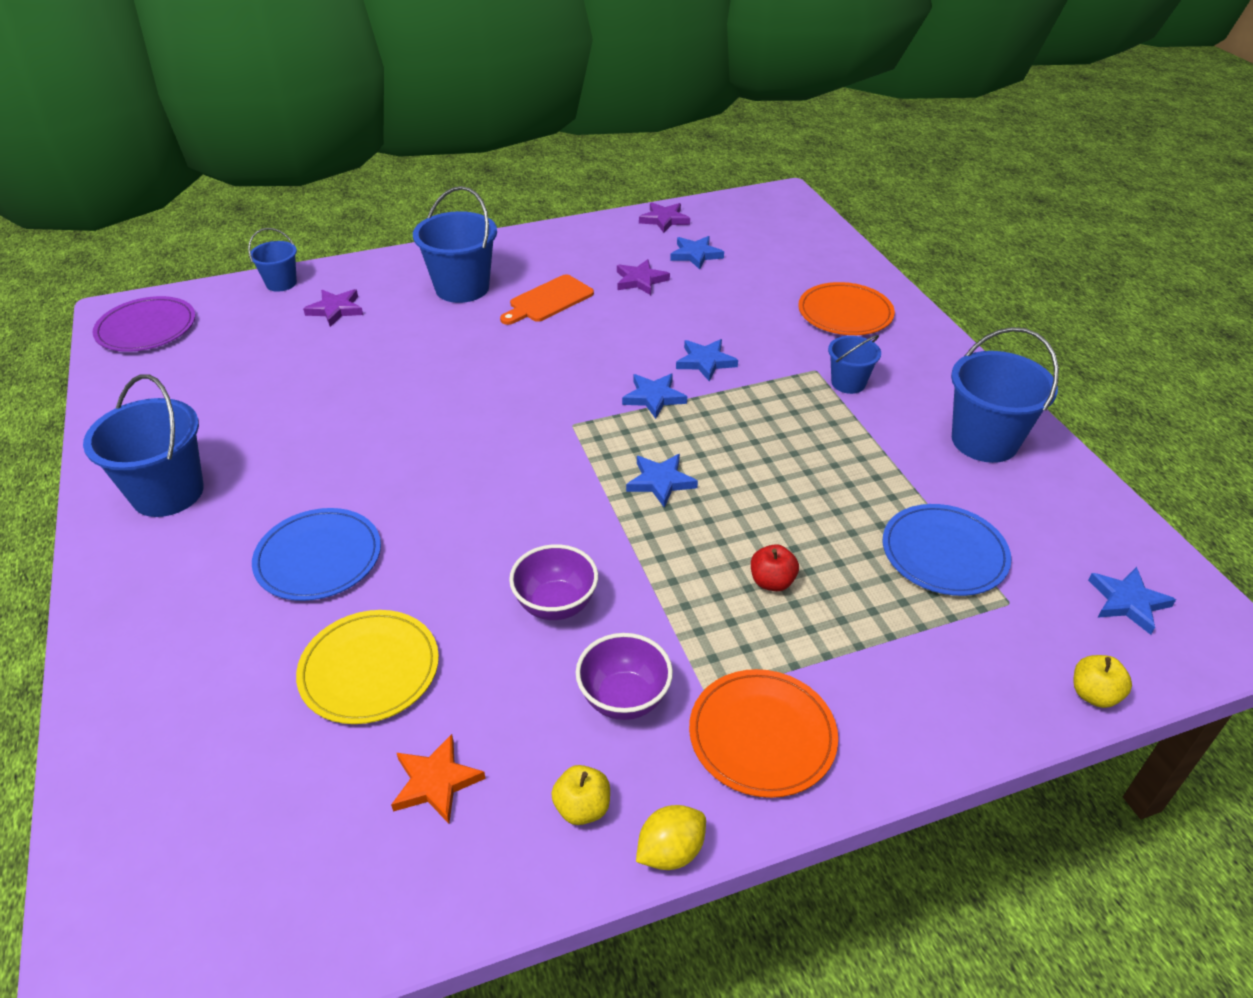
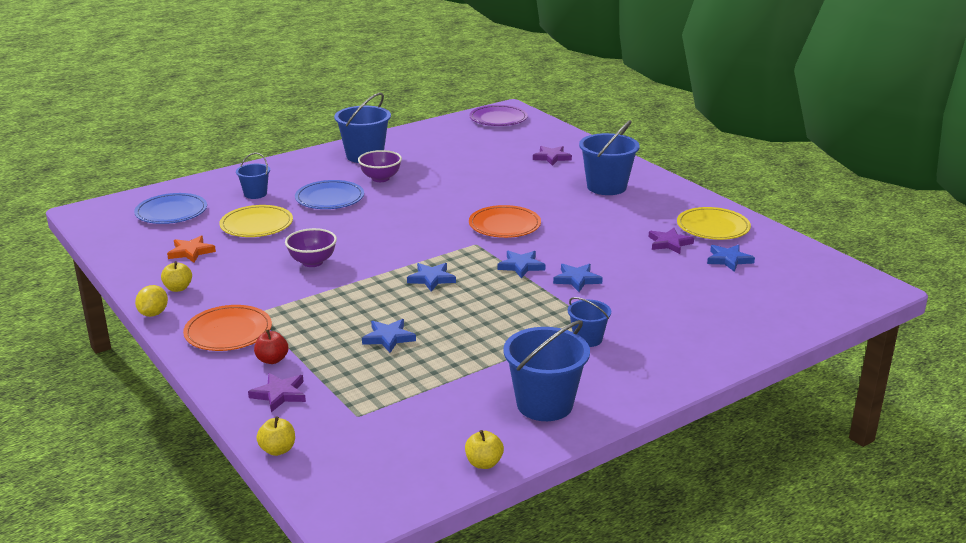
camera: 75 degrees right, 15 degrees down
blue bucket [248,228,297,292] -> blue bucket moved to [236,153,270,199]
orange cutting board [500,274,594,325] -> none
purple bowl [576,633,673,720] -> purple bowl moved to [358,150,402,182]
yellow lemon [636,805,706,870] -> yellow lemon turned 60 degrees clockwise [135,285,168,317]
purple star [639,202,690,233] -> purple star moved to [248,373,306,412]
red apple [751,544,799,591] -> red apple moved to [254,329,288,364]
orange plate [798,282,895,335] -> orange plate moved to [469,205,541,238]
blue plate [883,504,1011,596] -> blue plate moved to [134,193,207,224]
blue star [1088,567,1176,635] -> blue star moved to [362,319,416,353]
none -> yellow apple [465,430,504,469]
none -> yellow plate [677,207,751,240]

